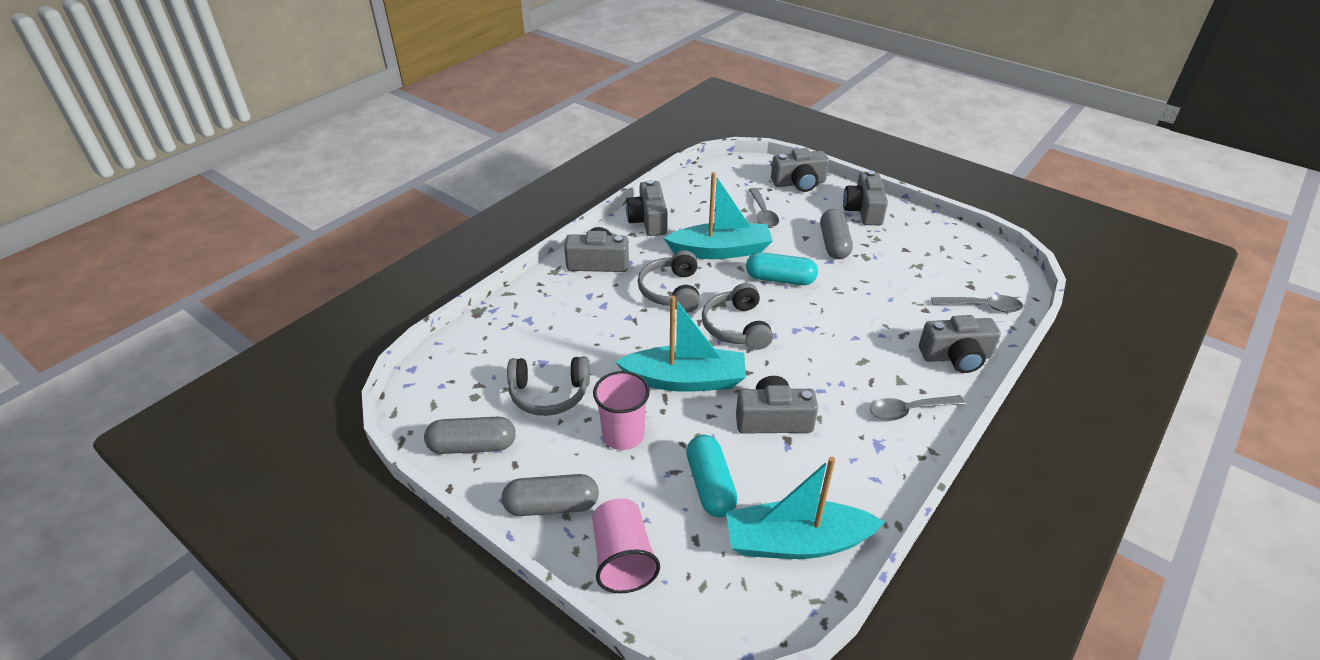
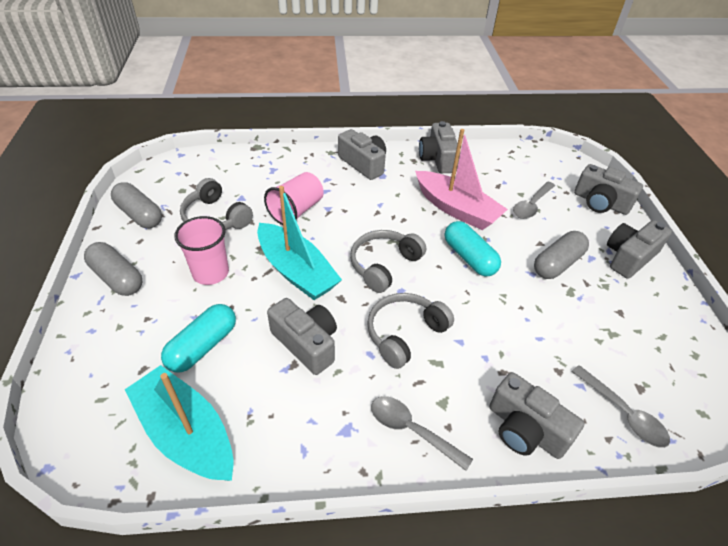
camera: 45 degrees right, 5 degrees up
pink cup [592,498,660,593] -> pink cup moved to [264,172,324,225]
grey camera [626,180,667,236] -> grey camera turned 45 degrees counterclockwise [419,121,461,173]
grey headphones [638,250,700,313] -> grey headphones moved to [367,293,454,369]
turquoise boat [664,172,773,259] -> pink boat [415,129,508,230]

